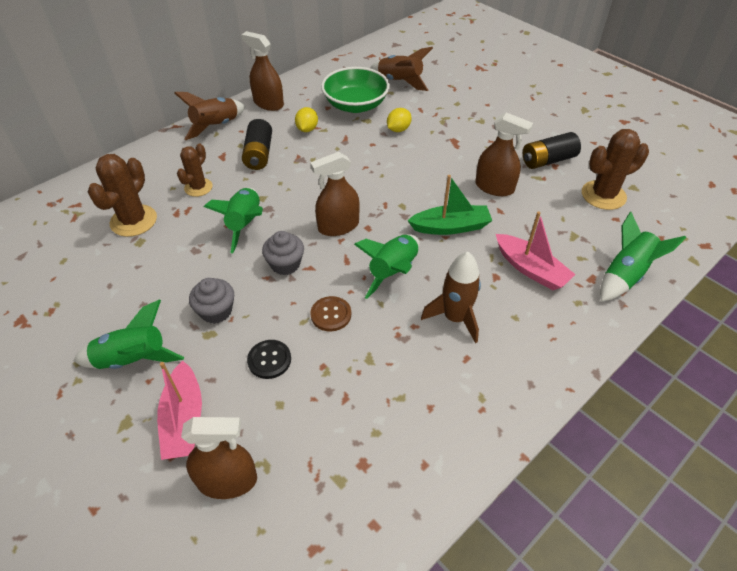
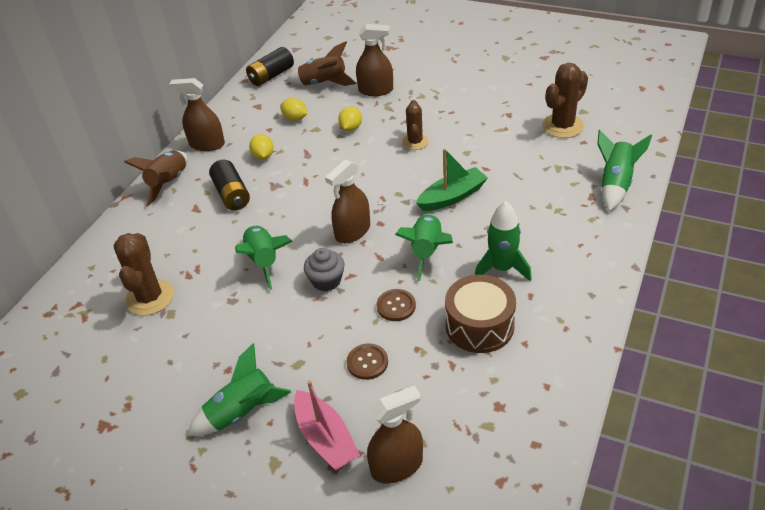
camera: 20 degrees left, 5 degrees down
brown cactus [177,143,213,197] -> brown cactus moved to [402,100,429,150]
grey cupcake [189,278,234,324] -> none
black button [247,340,291,379] -> brown button [346,344,388,380]
green bowl [321,67,390,113] -> yellow lemon [280,98,308,121]
brown rocket [421,252,481,343] -> green rocket [475,201,532,281]
brown spray bottle [475,112,533,196] -> brown spray bottle moved to [356,24,393,96]
pink boat [496,211,576,290] -> none
black battery [523,132,581,169] -> black battery moved to [246,47,294,86]
none -> brown drum [445,275,516,353]

